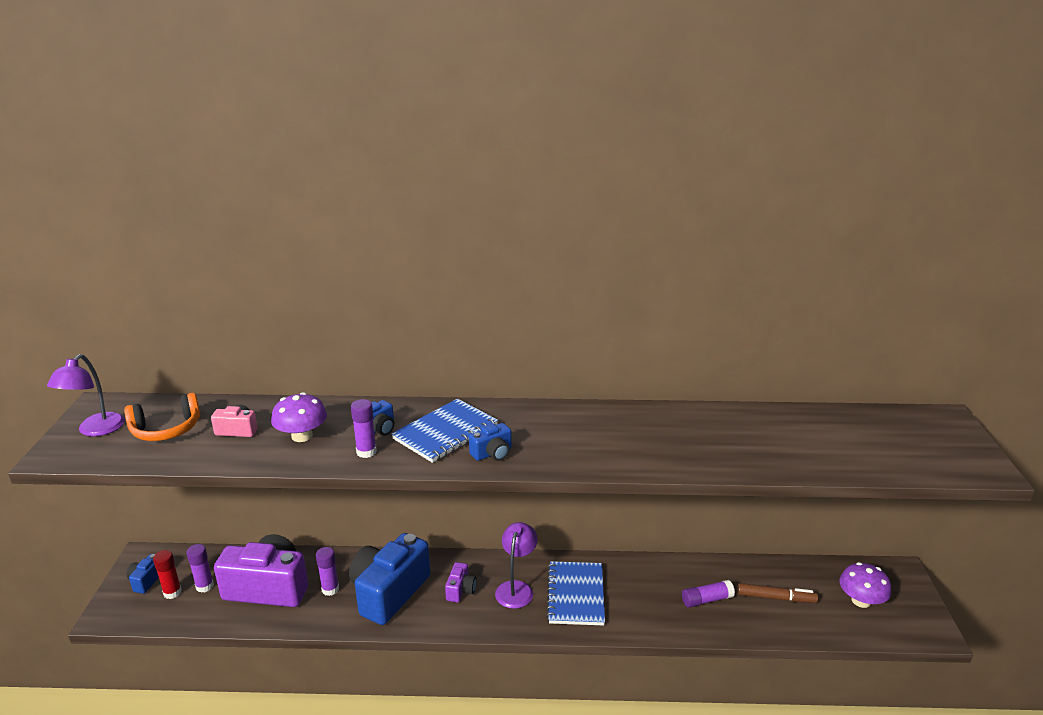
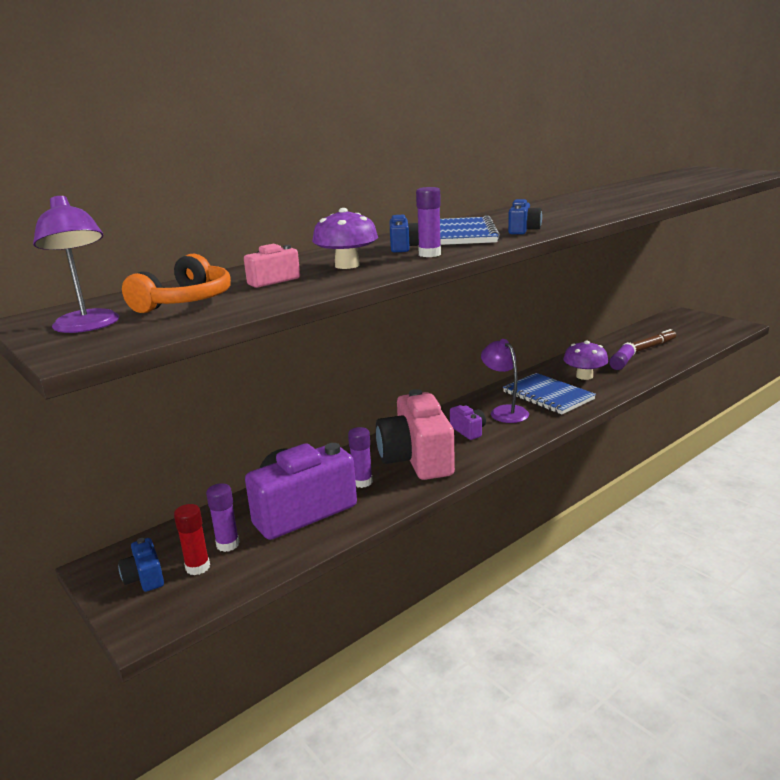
camera: 40 degrees left, 5 degrees down
blue camera [349,533,430,625] -> pink camera [376,389,455,480]
purple mushroom [840,562,892,608] -> purple mushroom moved to [563,341,608,380]

